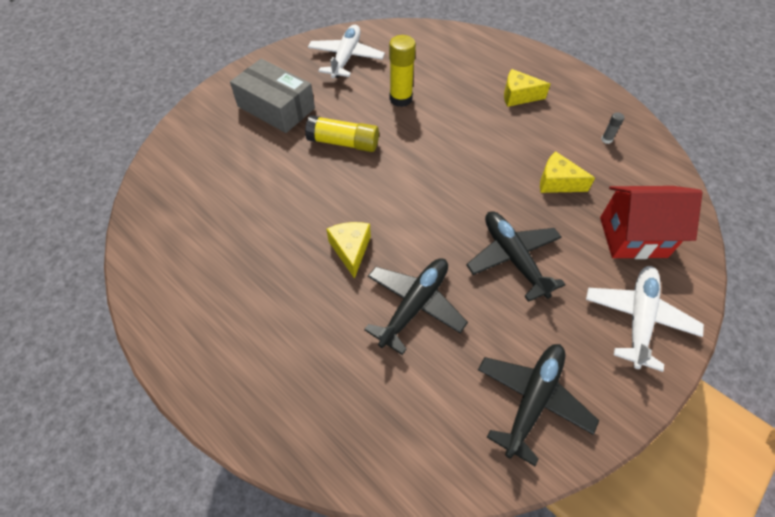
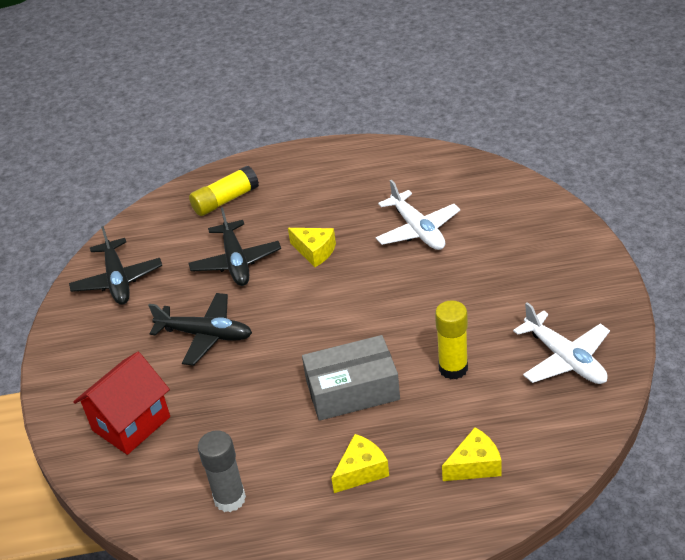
camera: 135 degrees right, 15 degrees down
grey box [230,59,315,133] -> grey box moved to [302,335,400,421]
yellow glue stick [305,115,379,152] -> yellow glue stick moved to [189,166,259,216]
yellow cheese [540,151,595,193] -> yellow cheese moved to [442,427,502,481]
white plane [586,266,704,372] -> white plane moved to [376,180,460,250]
grey glue stick [601,112,624,144] -> grey glue stick [198,430,246,512], size x2.21

